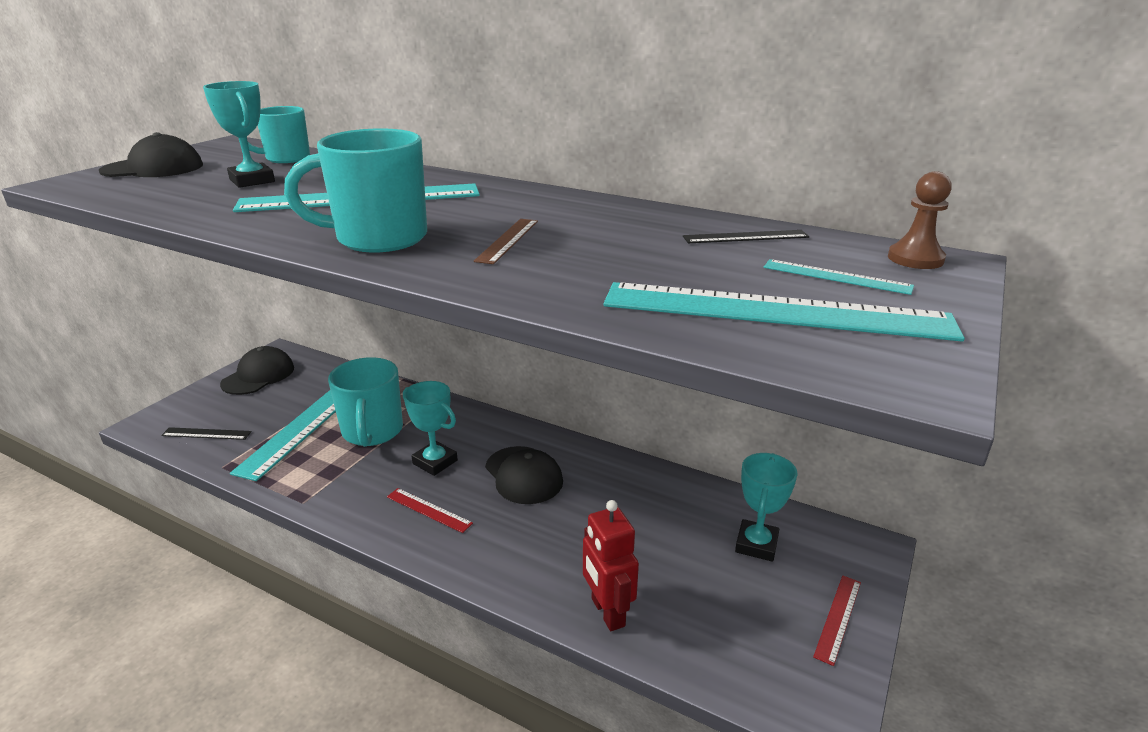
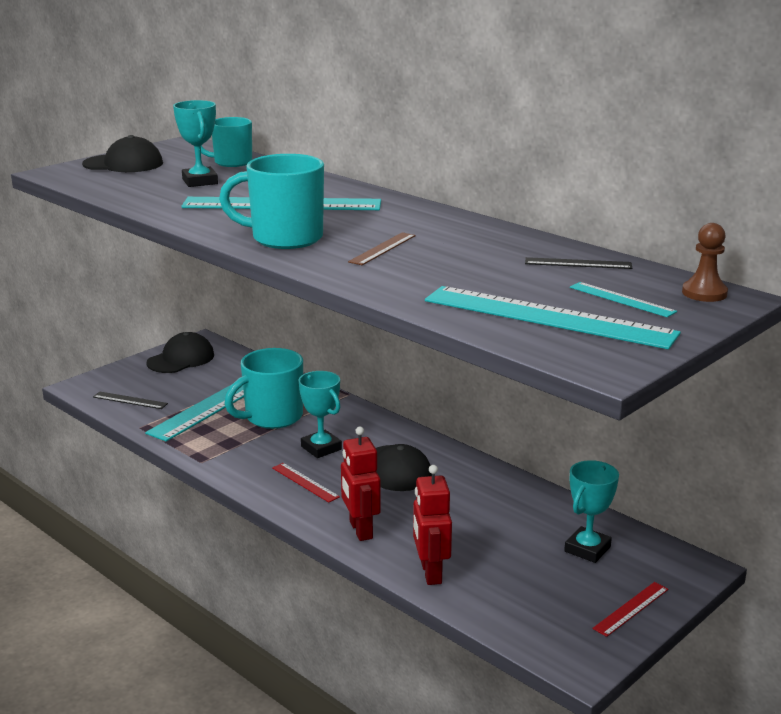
camera: 15 degrees right, 5 degrees down
turquoise mug [328,357,403,447] -> turquoise mug turned 45 degrees clockwise [224,348,303,429]
none -> red robot [341,427,381,541]

